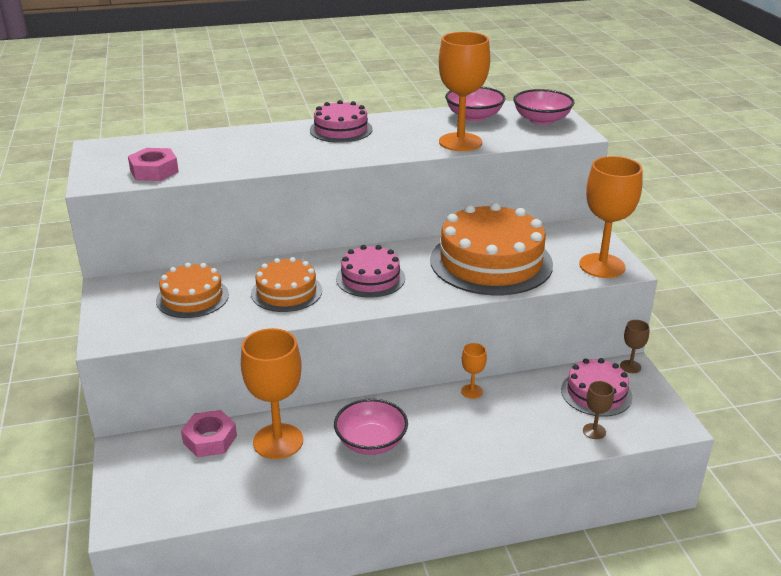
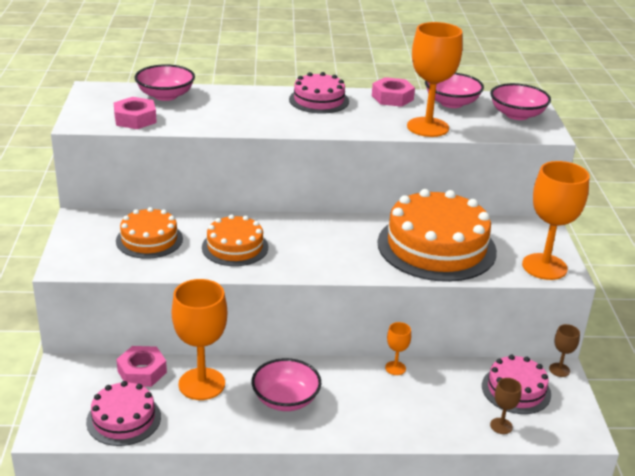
camera: 10 degrees right, 0 degrees up
pink cake [336,245,405,298] -> pink cake moved to [86,381,161,446]
none -> pink bowl [135,64,195,101]
none -> pink nut [372,77,415,107]

